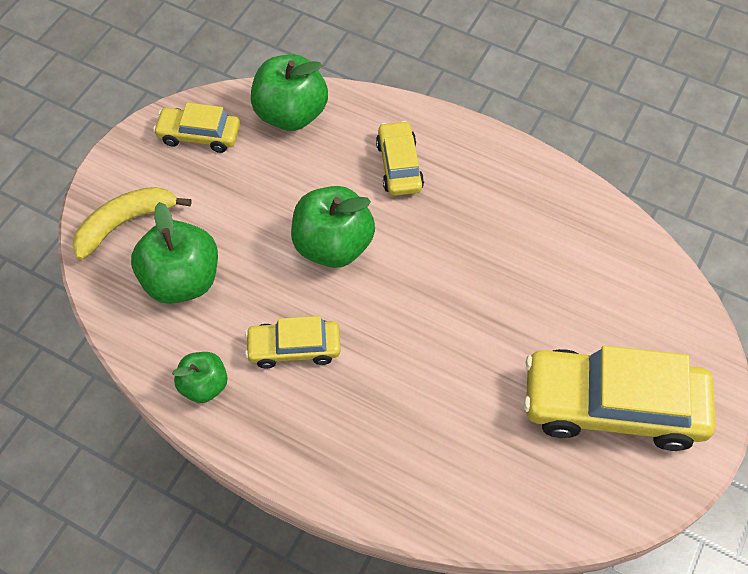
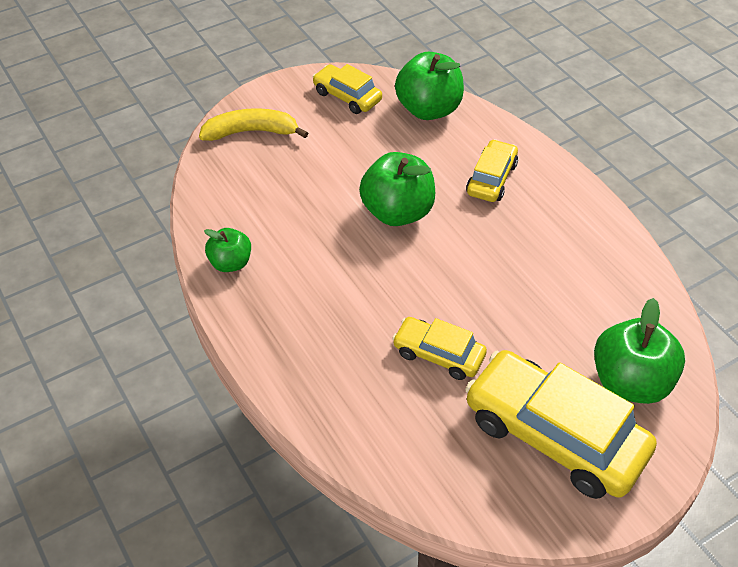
camera: 30 degrees right, 10 degrees down
green apple [131,202,218,304] -> green apple moved to [594,298,685,404]
yellow car [245,316,341,368] -> yellow car moved to [392,317,487,380]

